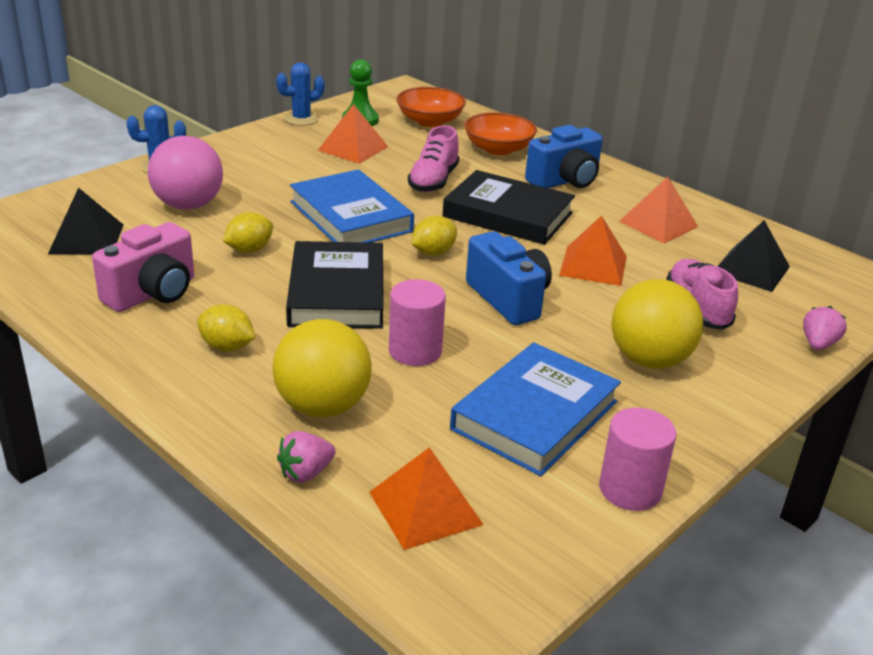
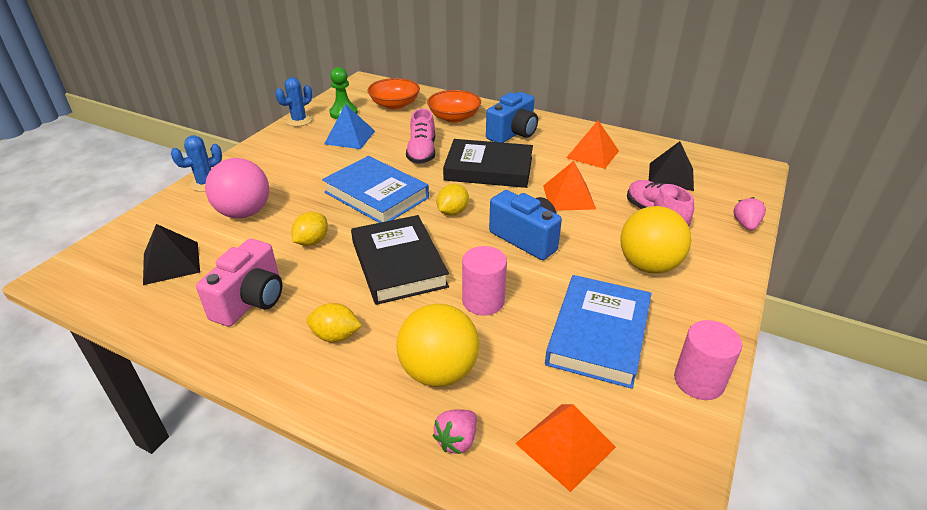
camera: 15 degrees left, 5 degrees up
orange pyramid [318,104,388,164] -> blue pyramid [324,104,375,149]

